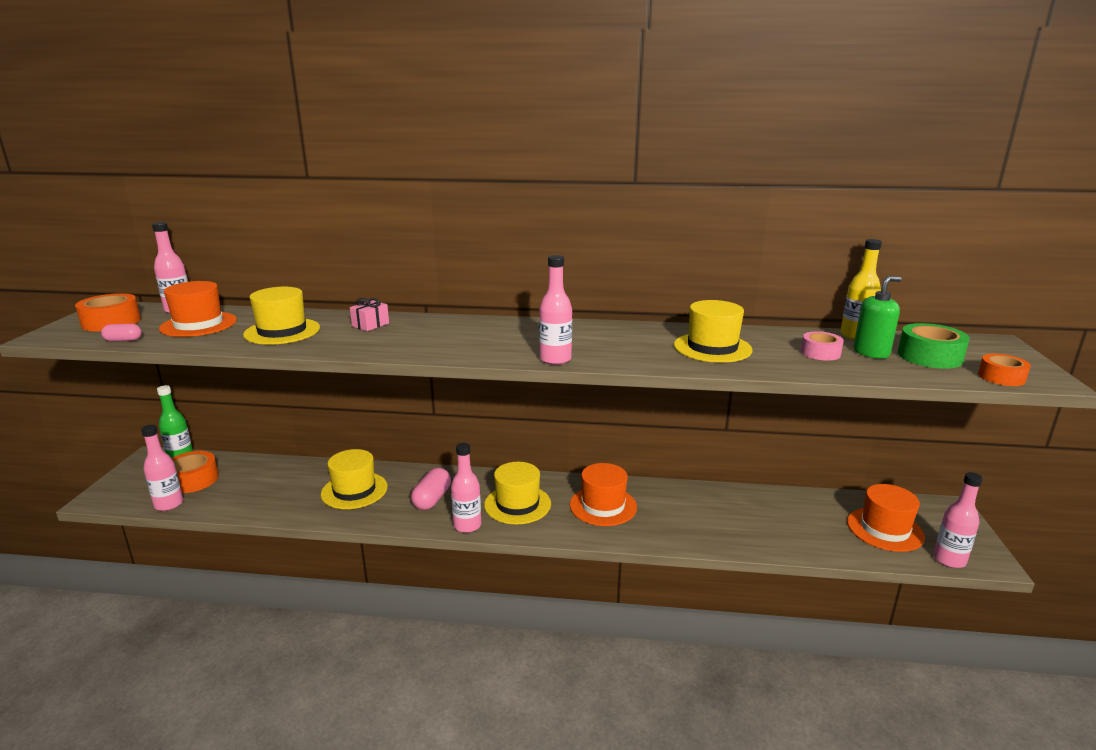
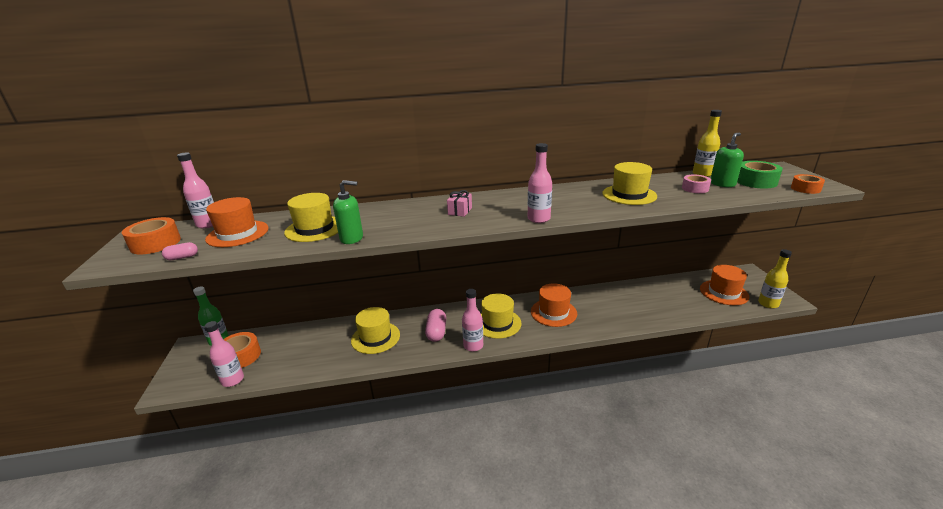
camera: 15 degrees left, 5 degrees up
pink gift [350,298,389,331] -> pink gift moved to [447,190,472,217]
pink bottle [933,472,983,568] -> yellow bottle [758,249,792,309]
none -> green soap dispenser [333,180,363,244]

